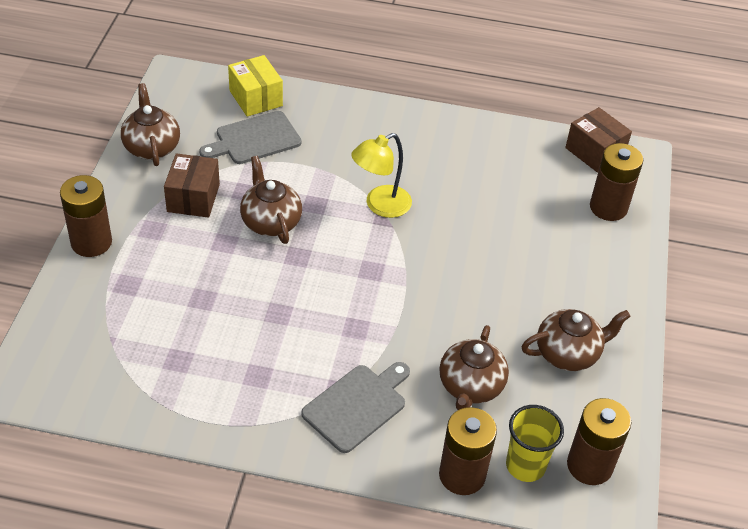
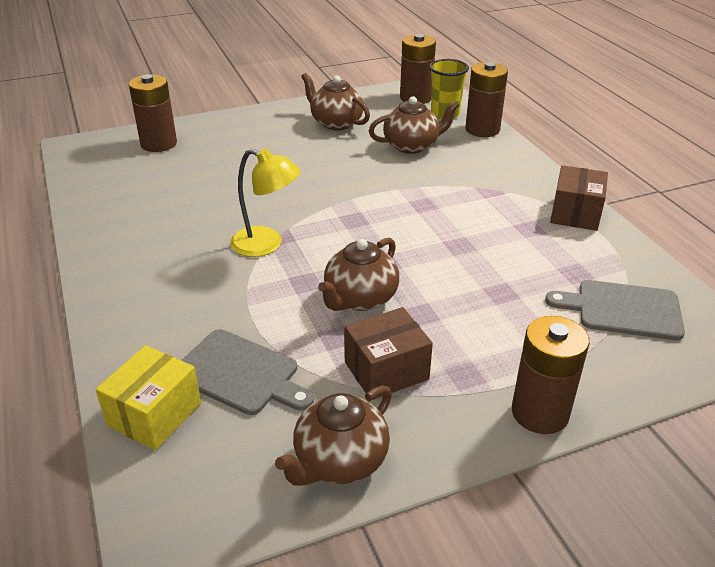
camera: 120 degrees left, 10 degrees down
grey cutting board [301,362,410,453] -> grey cutting board moved to [545,280,685,340]
brown box [565,107,632,173] -> brown box moved to [550,165,608,231]

